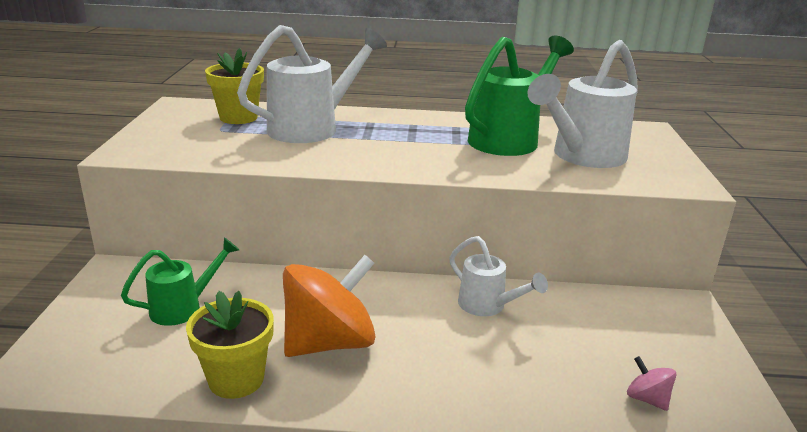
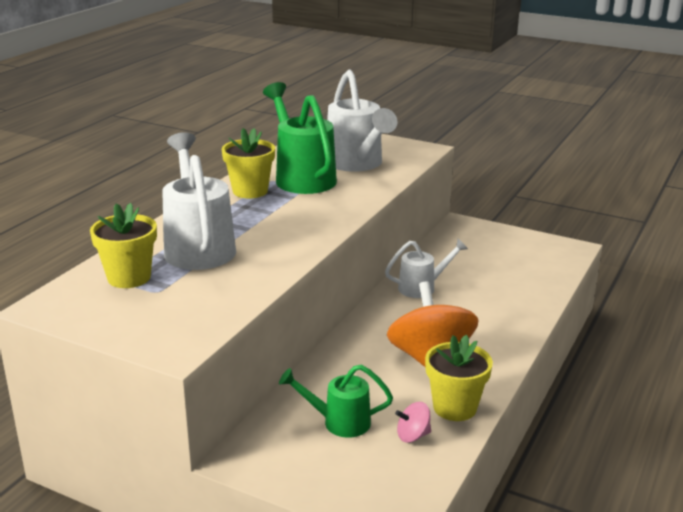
camera: 65 degrees left, 0 degrees up
green watering can [121,238,239,326] -> green watering can turned 75 degrees counterclockwise [279,365,393,438]
pink spinning top [627,356,677,411] -> pink spinning top moved to [395,402,431,443]
none -> yellow flower pot [222,128,275,198]

